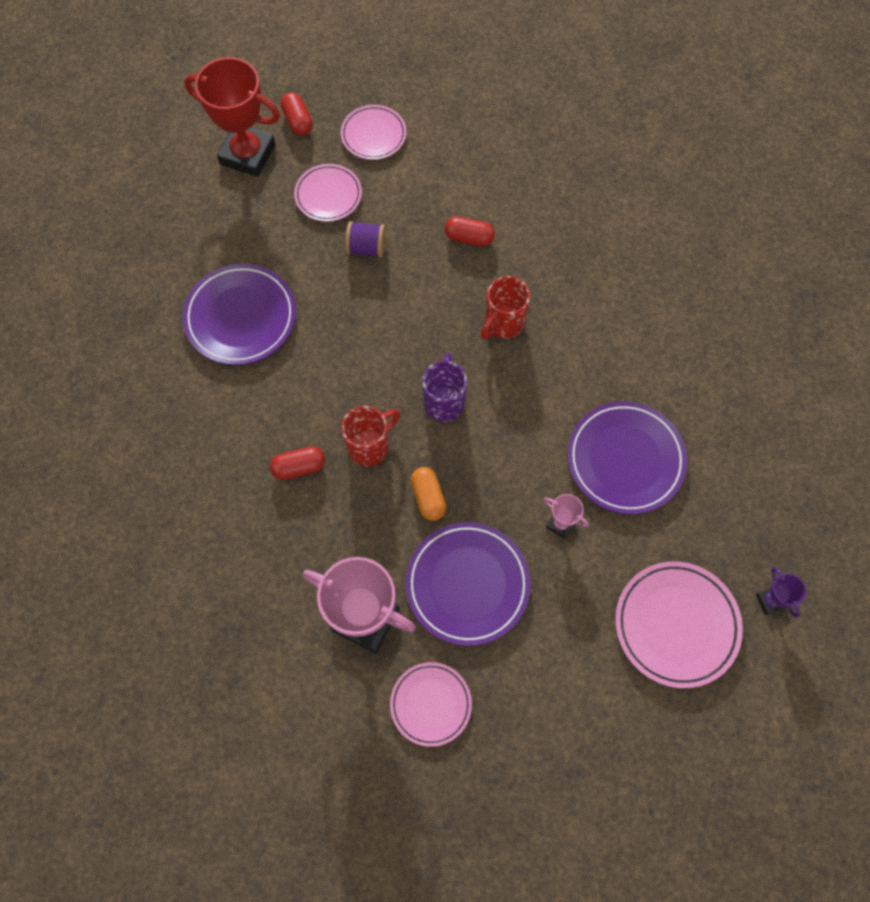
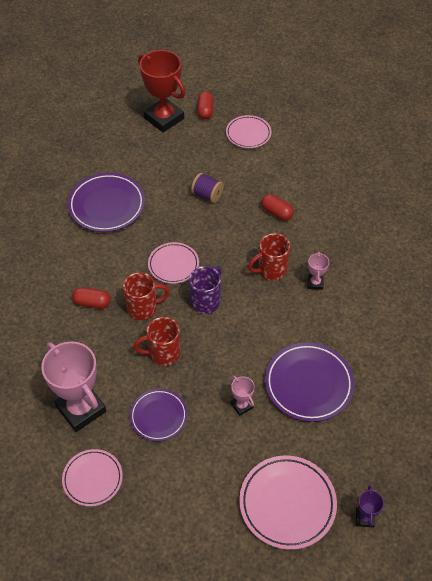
camera: 25 degrees right, 15 degrees down
pink plate [294,164,362,222] -> pink plate moved to [148,242,199,284]
purple plate [406,522,531,646] -> purple plate [130,389,187,441], size x0.63
orange capsule [411,467,446,521] -> red mug [133,317,180,366]
none -> pink trophy [308,251,329,290]

